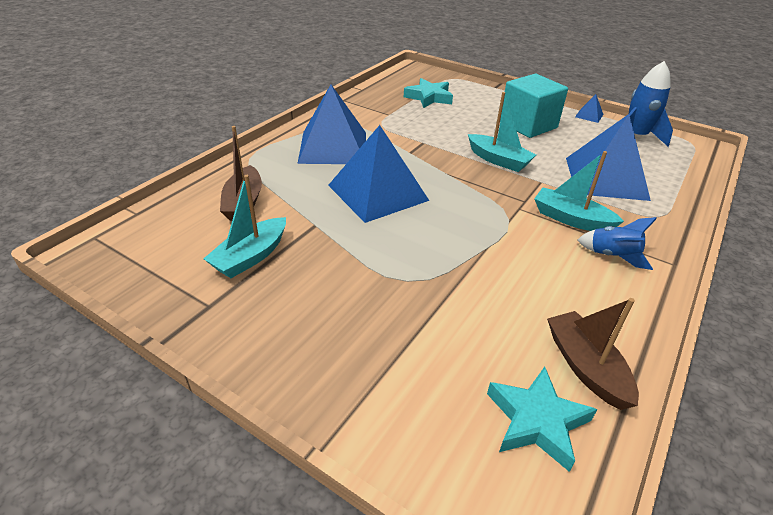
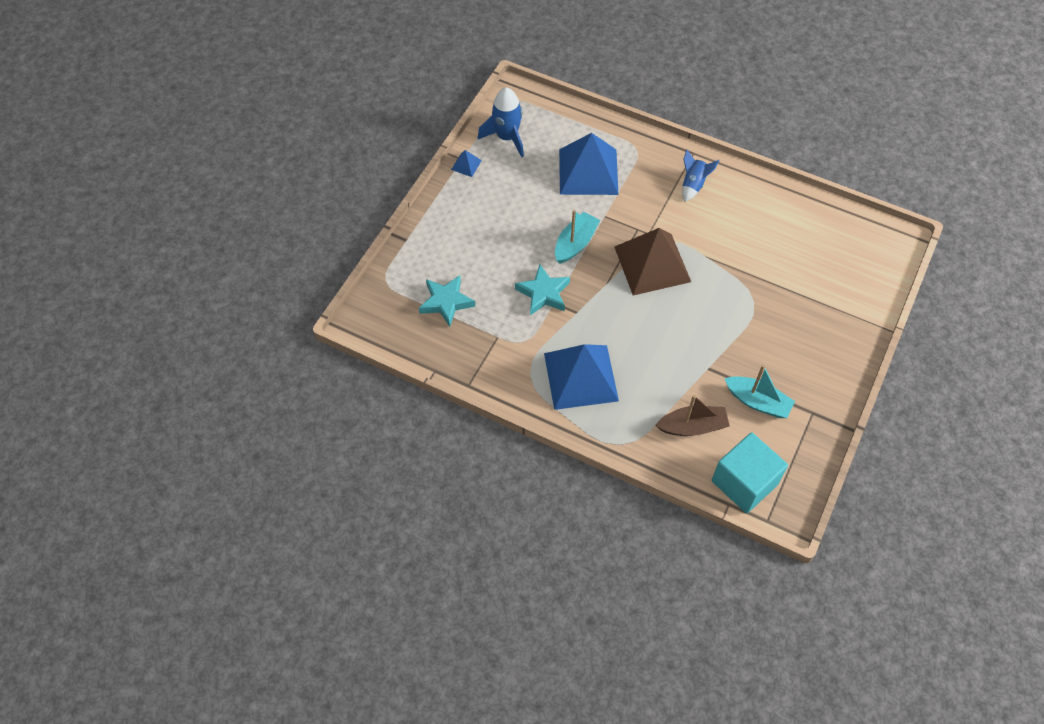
camera: 95 degrees left, 20 degrees up
blue pyramid [328,125,429,223] -> none
turquoise star [487,367,597,472] -> turquoise star moved to [515,264,570,315]
turquoise cube [500,74,568,138] -> turquoise cube moved to [712,432,788,513]
turquoise boat [534,151,624,231] -> none
brown boat [547,298,639,410] -> none
none -> brown pyramid [614,228,691,295]

